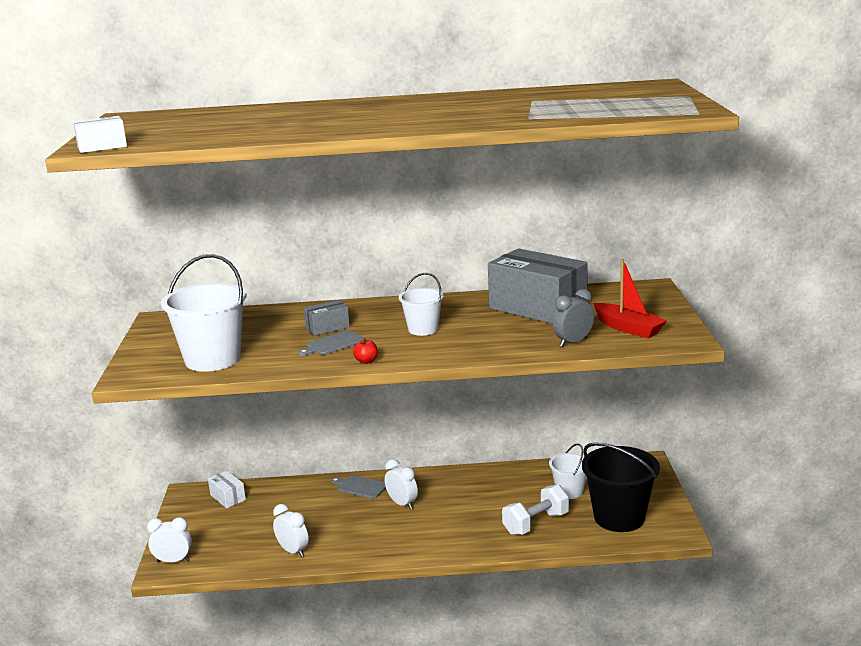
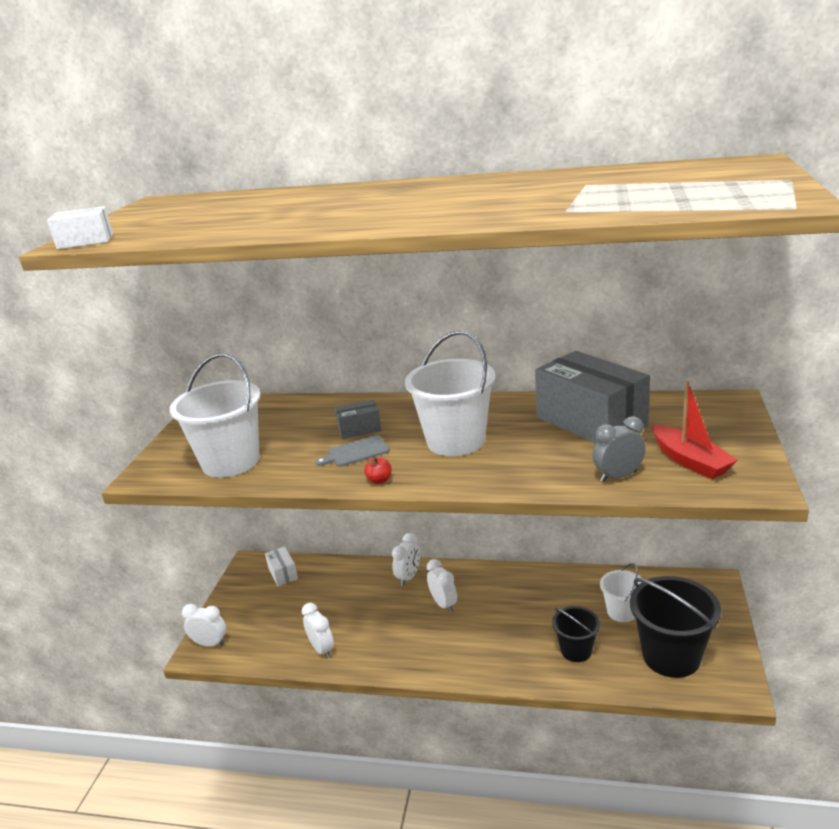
camera: 15 degrees right, 5 degrees up
grey cutting board [331,475,386,499] -> white clock [392,533,420,586]
white bucket [399,273,444,336] -> white bucket [405,331,496,456], size x1.77
white dumbbell [502,484,569,535] -> black bucket [552,606,600,662]

